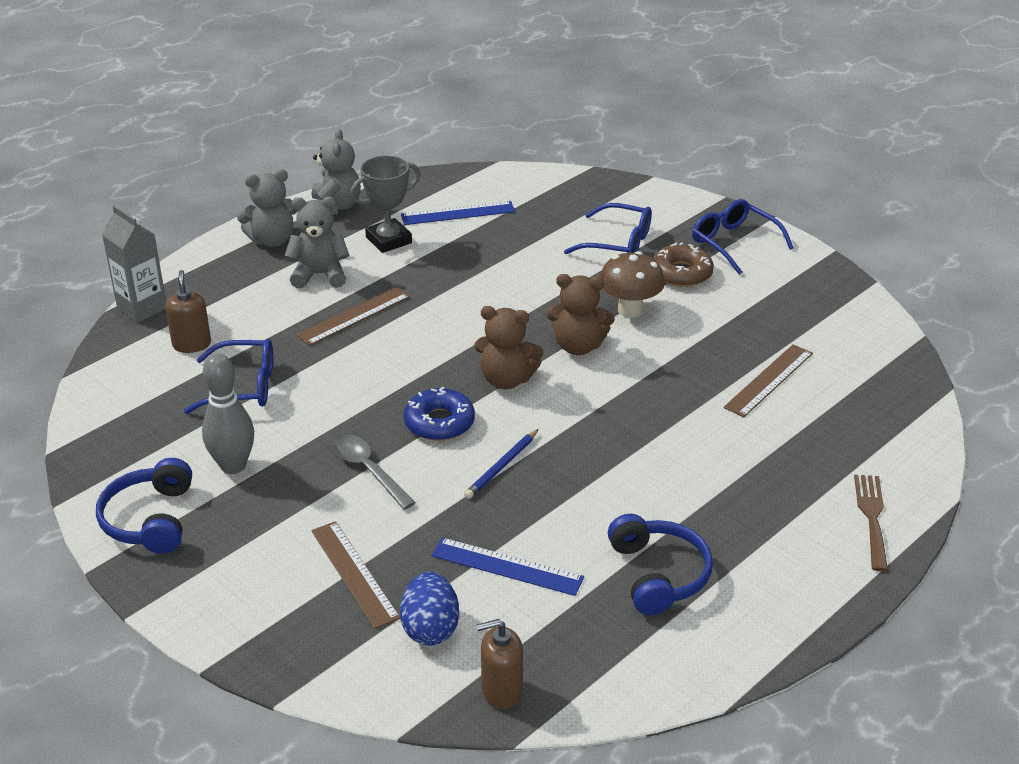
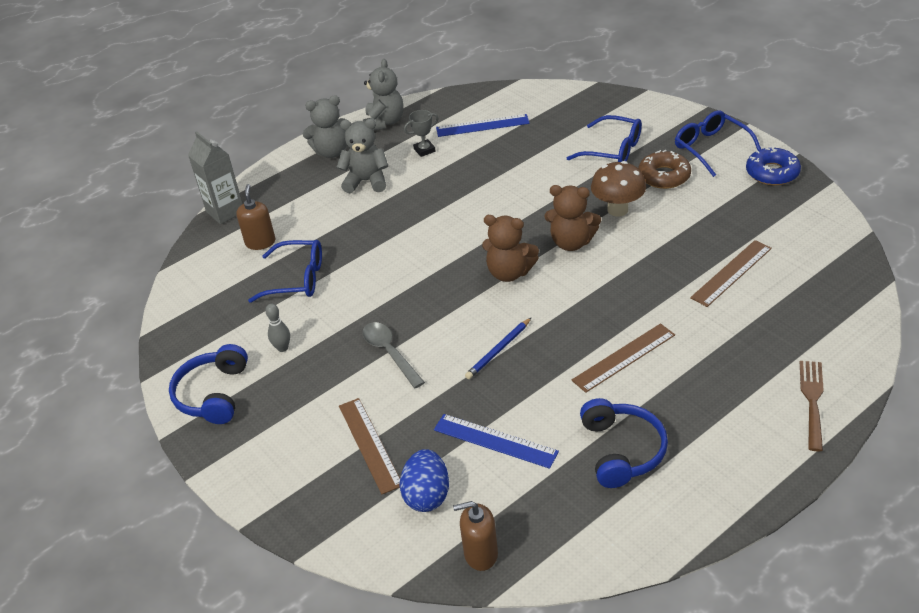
camera: 10 degrees right, 5 degrees up
grey bowling pin [202,353,254,474] -> grey bowling pin [265,304,290,352], size x0.53
brown ruler [297,287,410,346] -> brown ruler moved to [572,323,675,393]
grey trophy [350,155,421,253] -> grey trophy [404,110,439,157], size x0.60
blue donut [404,387,475,441] -> blue donut moved to [746,147,801,185]

